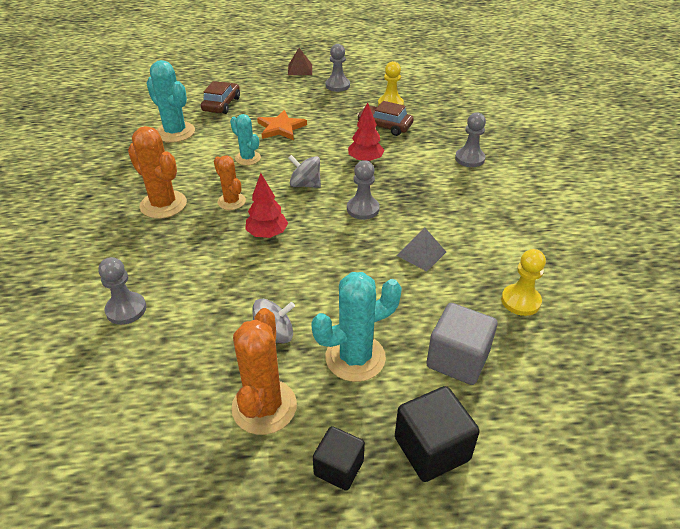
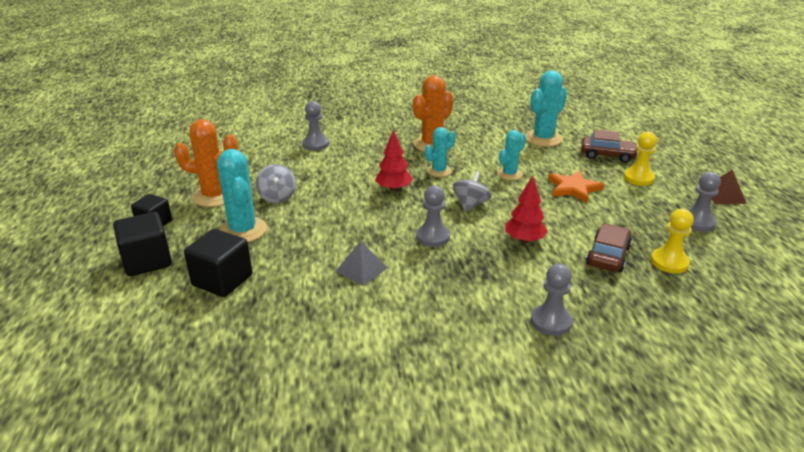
camera: 90 degrees right, 10 degrees down
orange cactus [214,155,246,210] -> turquoise cactus [425,127,456,177]
grey cube [426,303,497,385] -> black cube [184,229,252,297]
yellow pawn [501,249,546,316] -> yellow pawn moved to [624,132,657,186]

